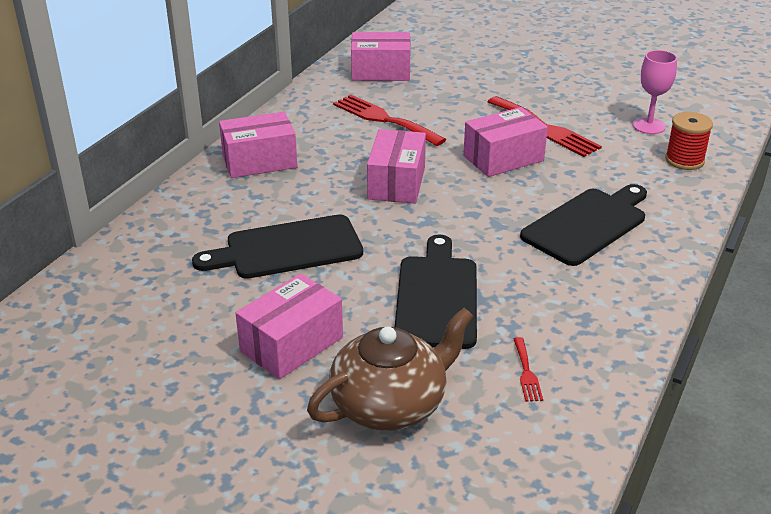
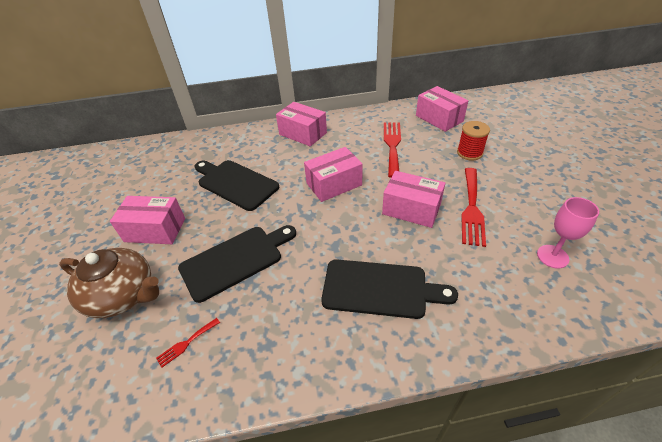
camera: 55 degrees right, 10 degrees up
red spool [665,112,713,170] -> red spool moved to [457,121,490,161]

